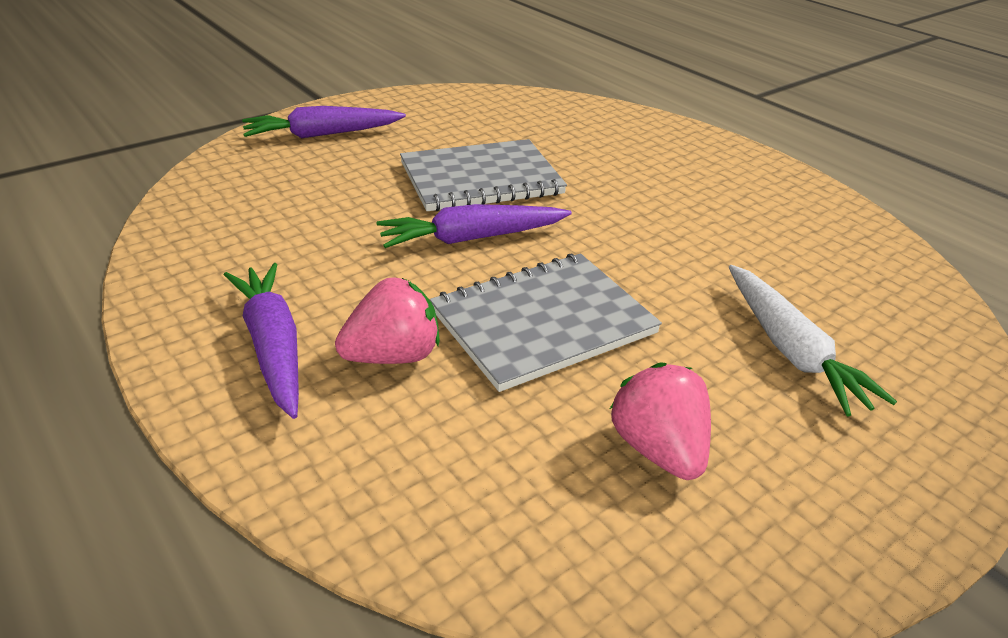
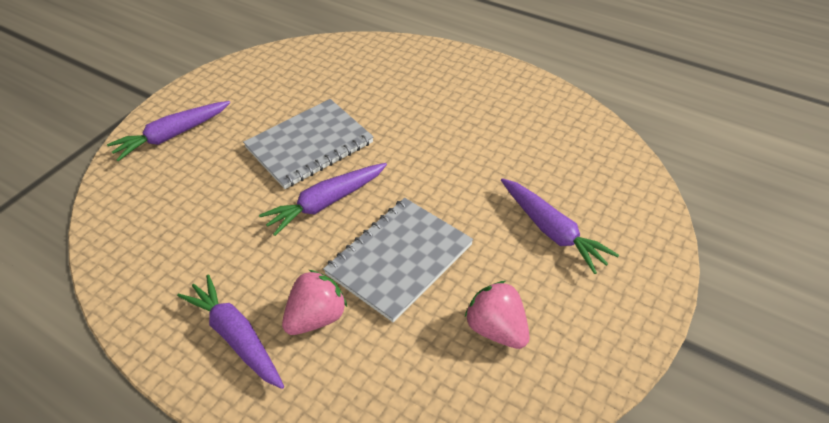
camera: 15 degrees left, 10 degrees up
white carrot [729,265,897,416] -> purple carrot [501,178,619,274]

